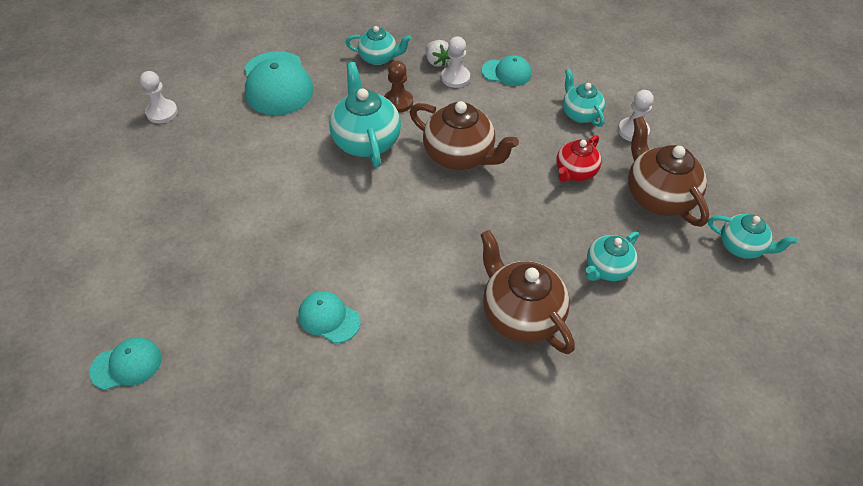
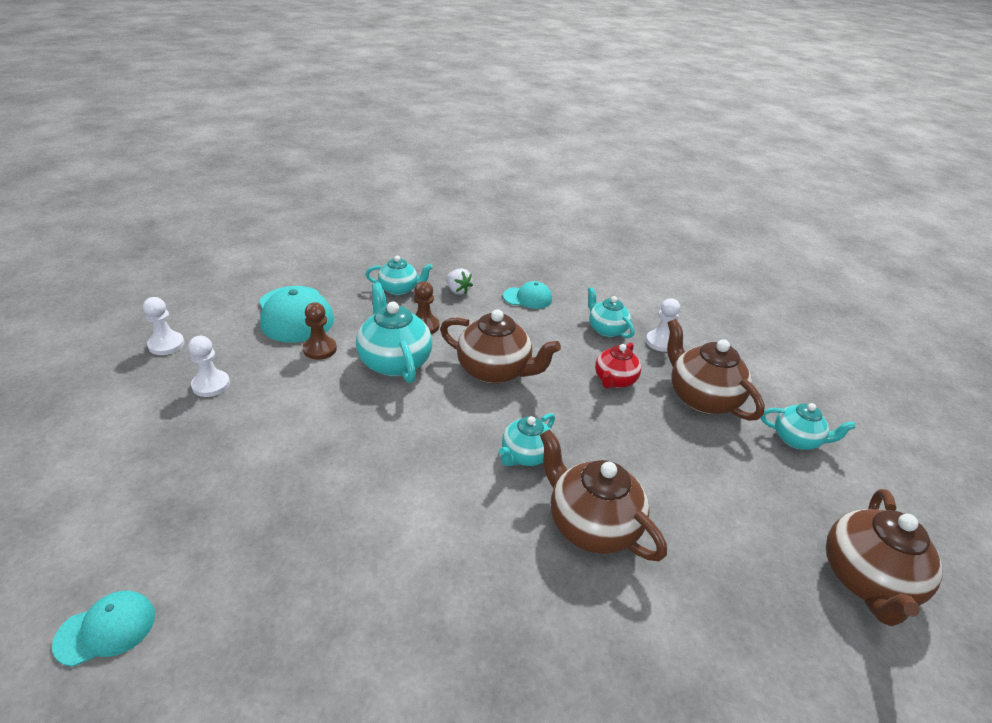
camera: 10 degrees left, 15 degrees down
turquoise cap [298,291,361,343] -> none
white pawn [441,36,470,88] -> white pawn moved to [188,336,230,397]
turquoise teapot [586,232,639,281] -> turquoise teapot moved to [499,413,555,466]
none -> brown pawn [303,302,337,360]
none -> brown teapot [826,489,943,626]

